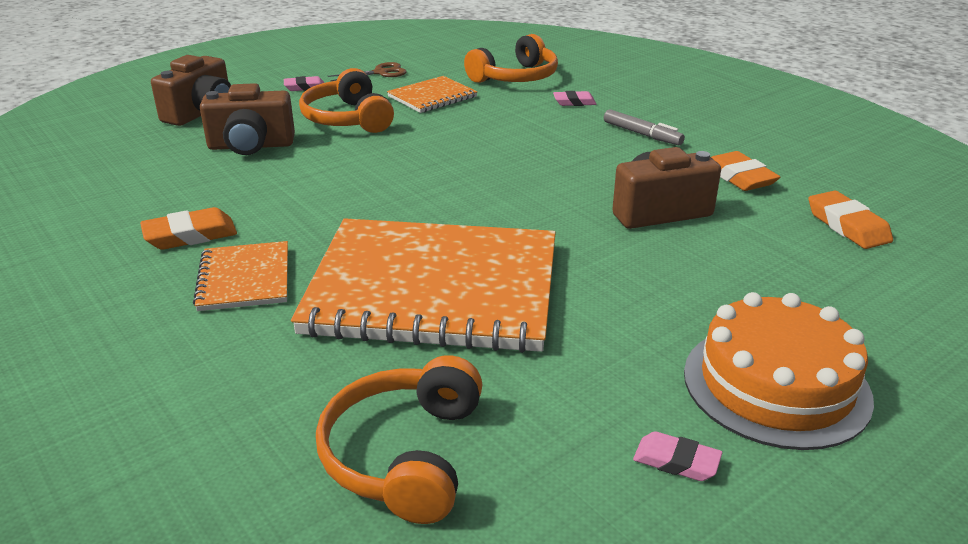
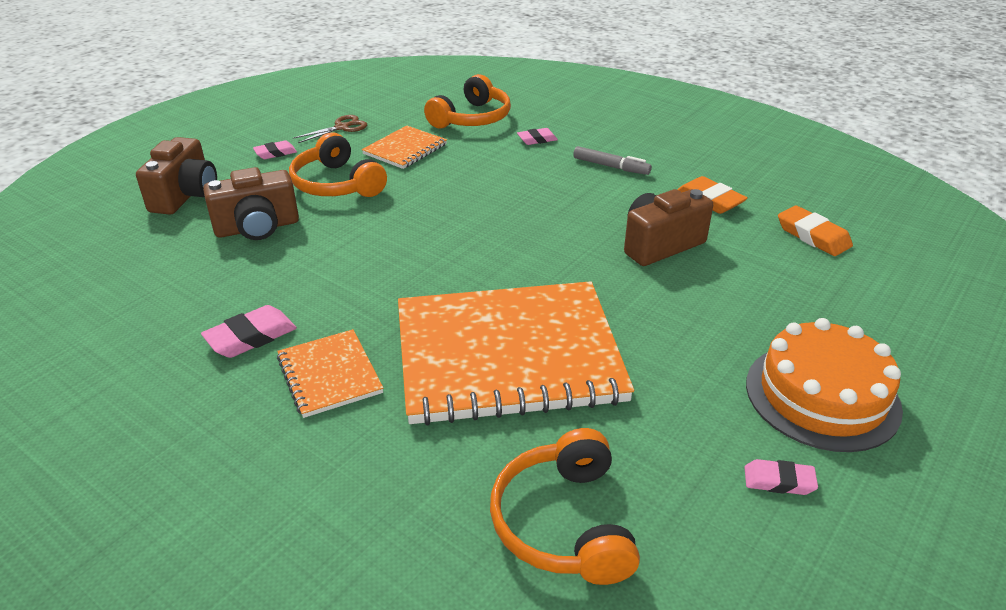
camera: 15 degrees left, 5 degrees up
orange eraser [140,207,237,250] -> pink eraser [201,305,297,358]

